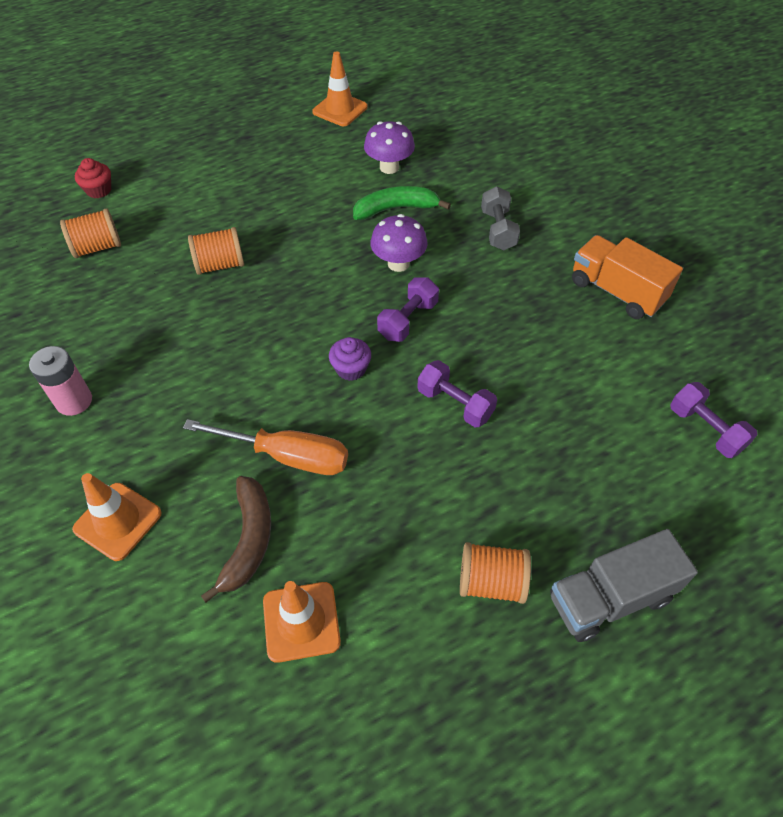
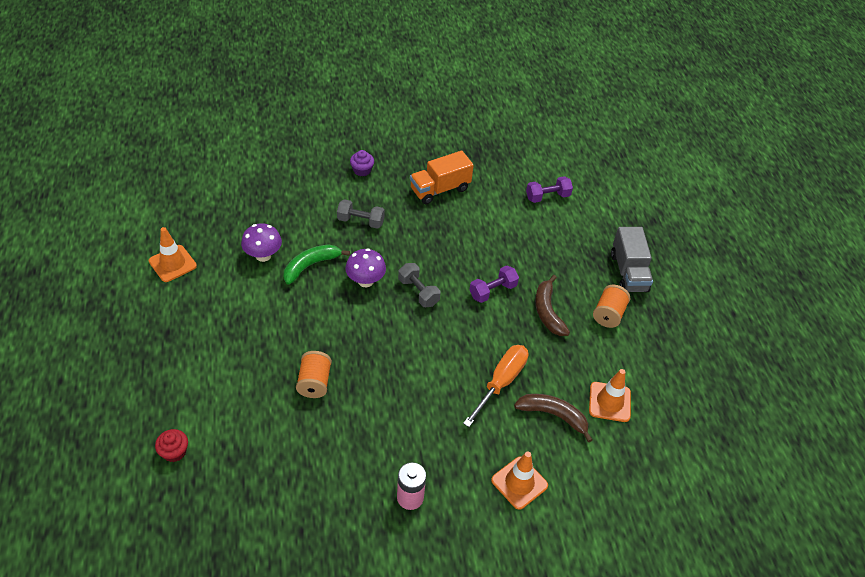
camera: 75 degrees left, 5 degrees down
orange spool [60,208,121,258] -> none
purple cupcake [329,337,371,381] -> purple cupcake moved to [350,150,374,177]
green banana [353,186,451,220] -> green banana turned 45 degrees clockwise [284,244,350,285]
purple dumbbell [377,277,439,342] -> grey dumbbell [398,263,440,307]
none -> brown banana [535,275,570,336]

